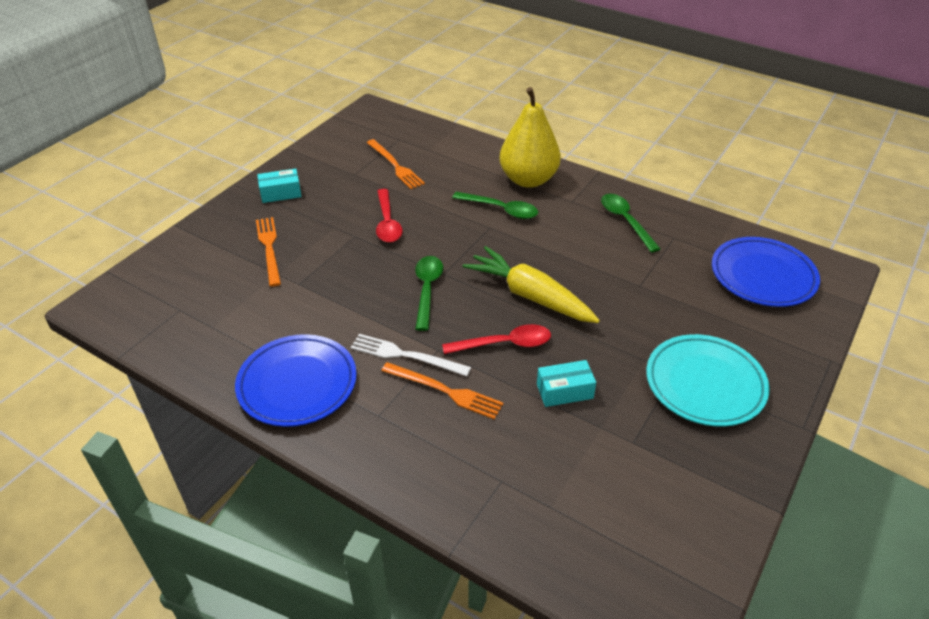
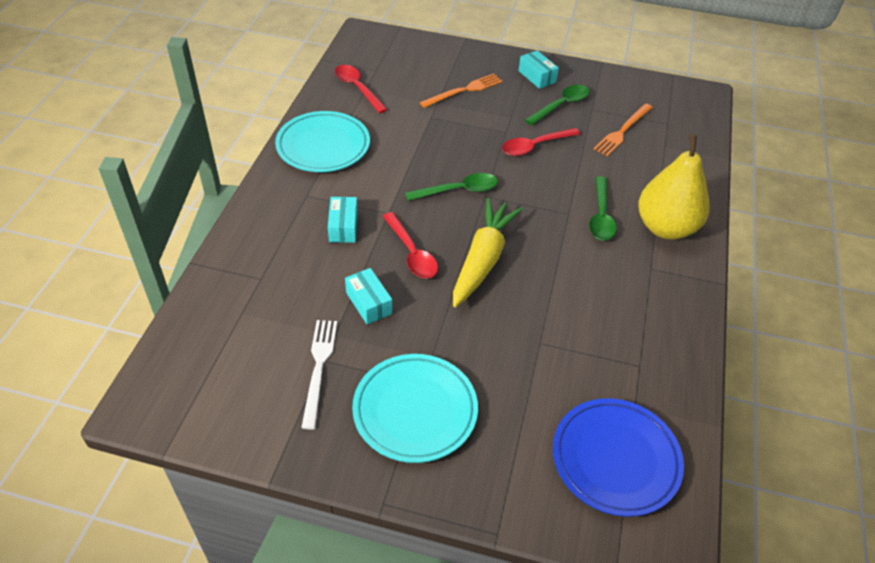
camera: 70 degrees right, 5 degrees up
blue plate [235,334,357,427] -> turquoise plate [275,111,370,172]
white fork [350,334,471,376] -> white fork moved to [301,320,337,429]
orange fork [381,362,504,419] -> turquoise box [328,197,358,243]
green spoon [601,194,661,253] -> green spoon moved to [525,85,590,125]
none -> red spoon [335,65,388,114]

